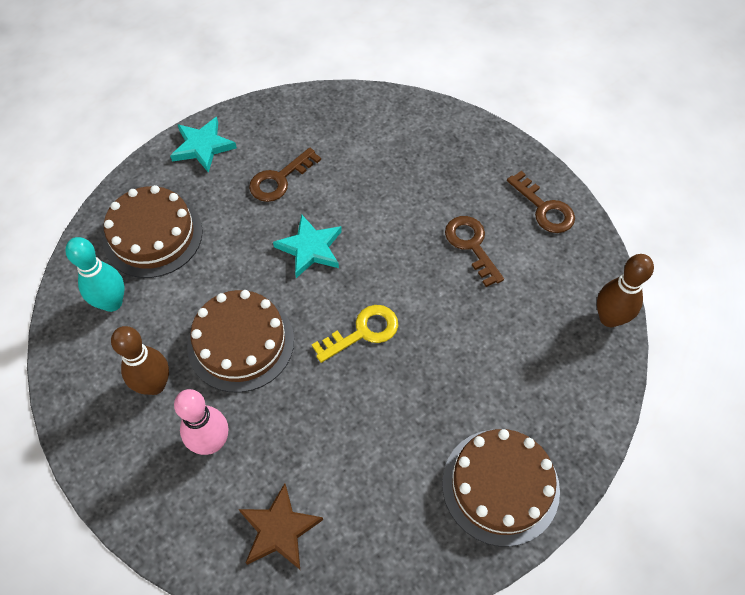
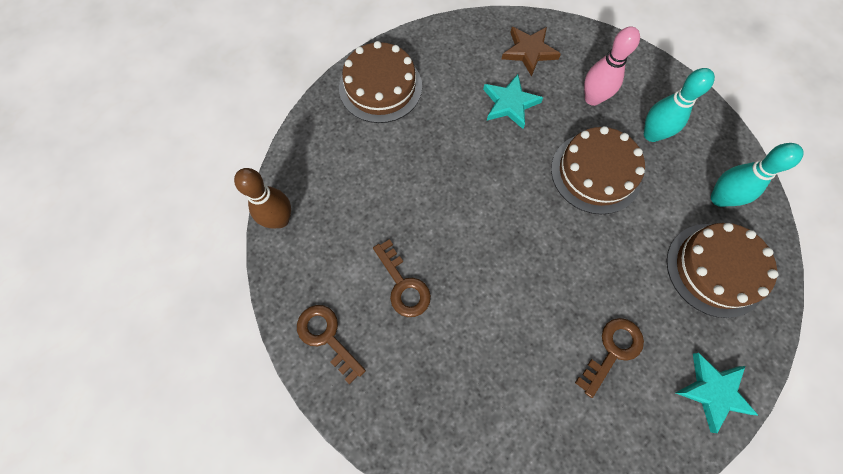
camera: 175 degrees right, 10 degrees up
brown bowling pin [111,326,169,395] -> turquoise bowling pin [644,68,715,142]
turquoise star [273,214,342,278] -> turquoise star moved to [483,74,543,129]
yellow key [312,305,398,363] -> none

